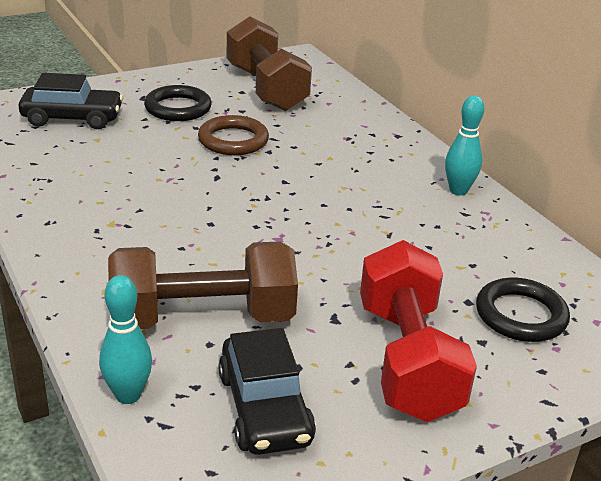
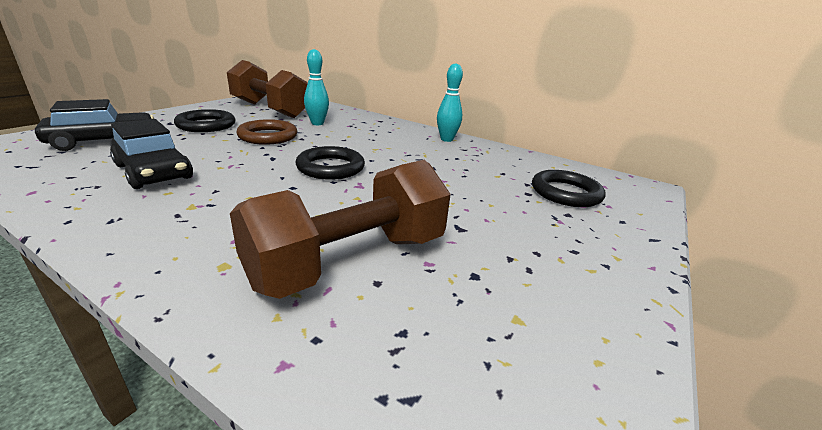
camera: 30 degrees left, 5 degrees down
turquoise bowling pin [99,275,152,404] -> turquoise bowling pin moved to [304,49,329,125]
black car [218,328,316,455] -> black car moved to [110,119,193,189]
red dumbbell [360,240,477,422] -> none
none -> black ring [296,146,365,180]

